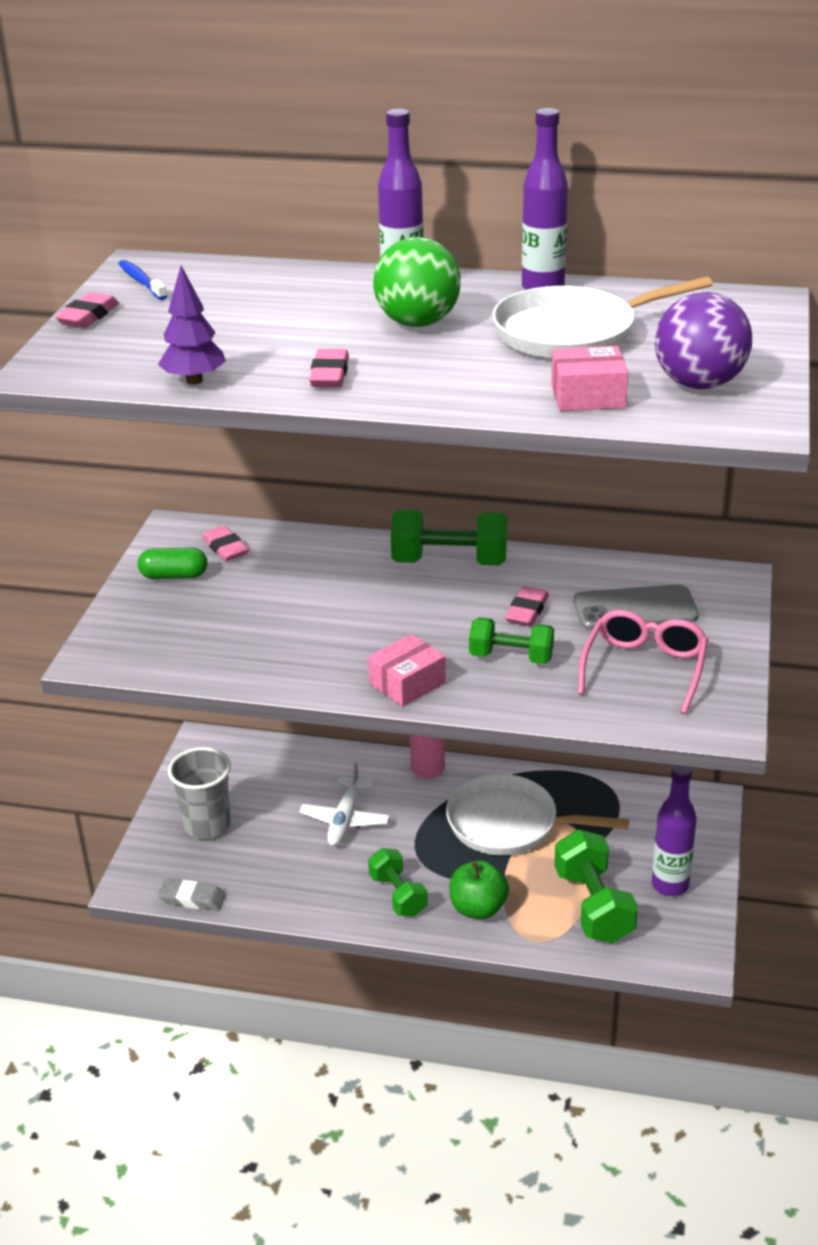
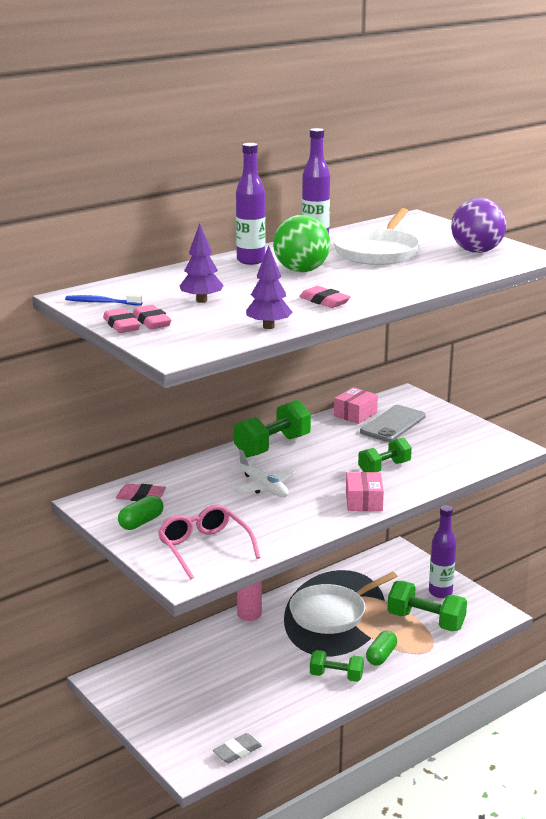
camera: 50 degrees left, 10 degrees down
grey cup [168,747,231,839] -> none
white plane [299,763,390,846] -> white plane moved to [230,450,296,497]
green apple [450,860,509,919] -> green capsule [366,631,397,666]
pink eraser [505,586,549,626] -> pink eraser moved to [132,305,172,329]
pink box [551,346,628,411] -> pink box moved to [334,387,378,424]
pink glasses [578,610,708,714] -> pink glasses moved to [158,504,260,580]
none -> purple tree [180,223,224,303]

